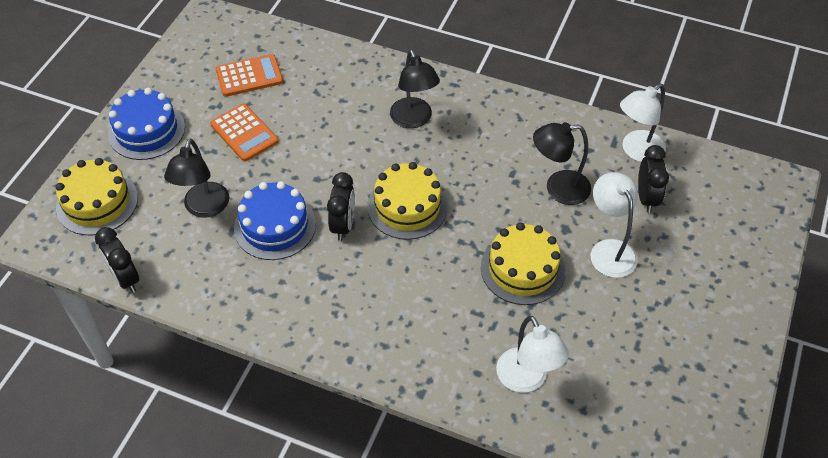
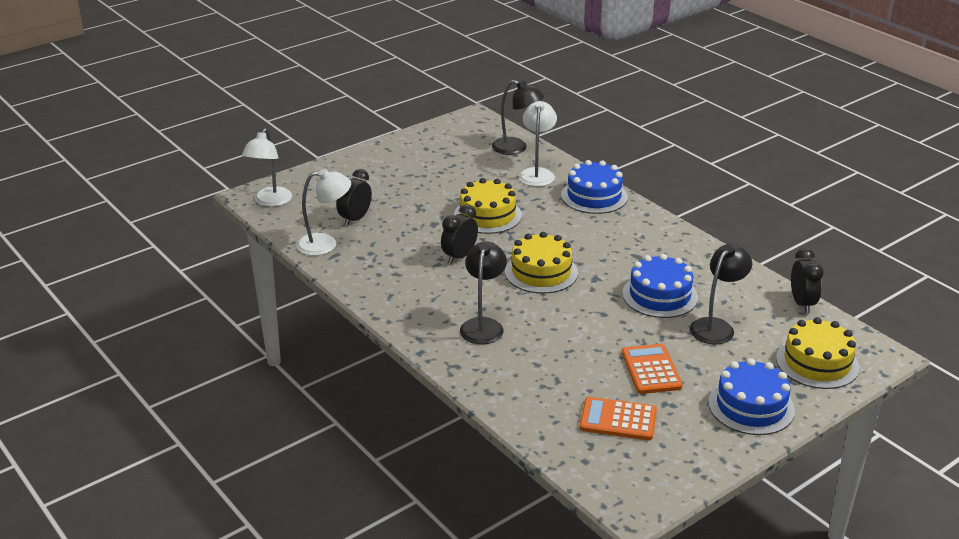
camera: 150 degrees left, 20 degrees down
black clock [327,172,355,241] -> black clock moved to [441,205,478,264]
black lamp [533,122,591,205] -> black lamp moved to [492,80,544,155]
white lamp [591,172,638,278] -> white lamp moved to [242,129,292,207]
none -> blue cake [561,160,628,214]

